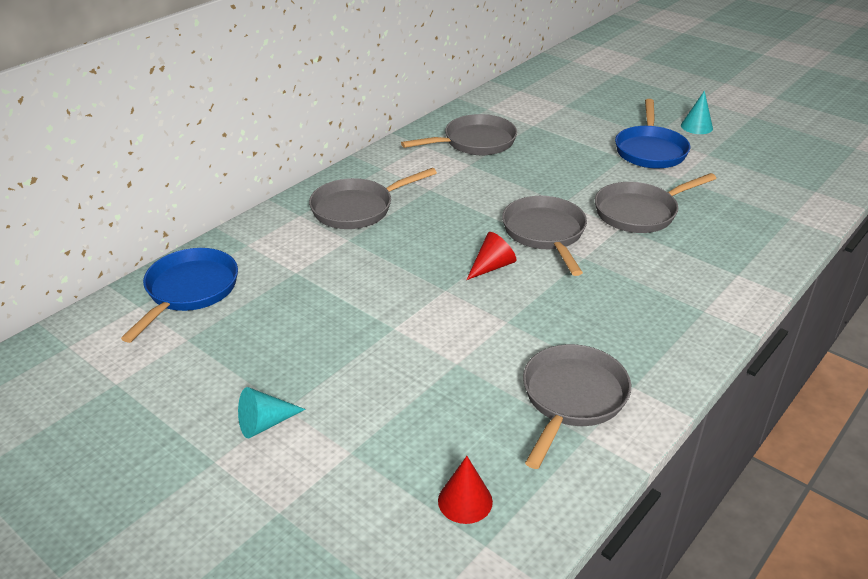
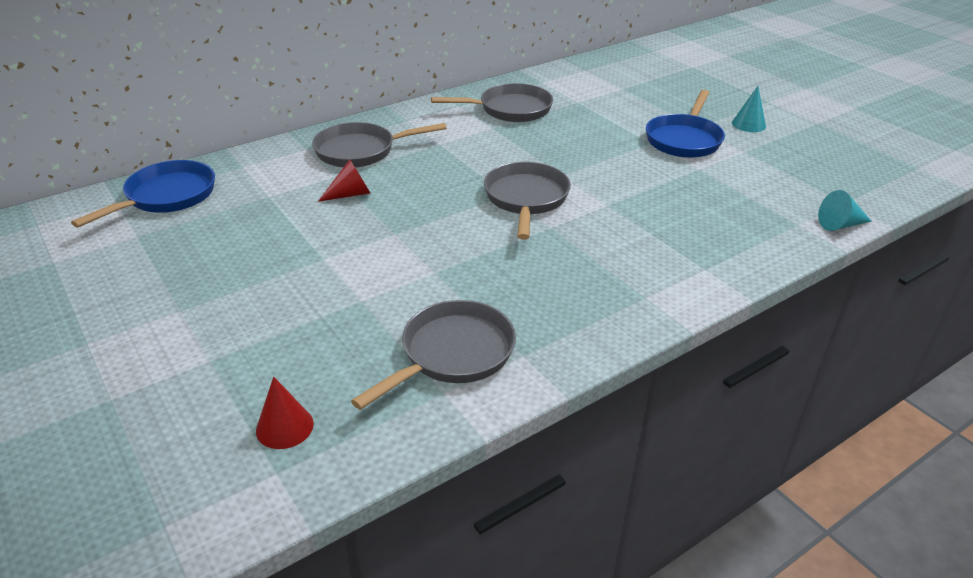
camera: 15 degrees right, 0 degrees up
turquoise cone [238,387,305,438] -> turquoise cone moved to [818,190,872,231]
red cone [466,232,516,280] -> red cone moved to [318,160,371,202]
grey pan [595,173,716,233] -> none

